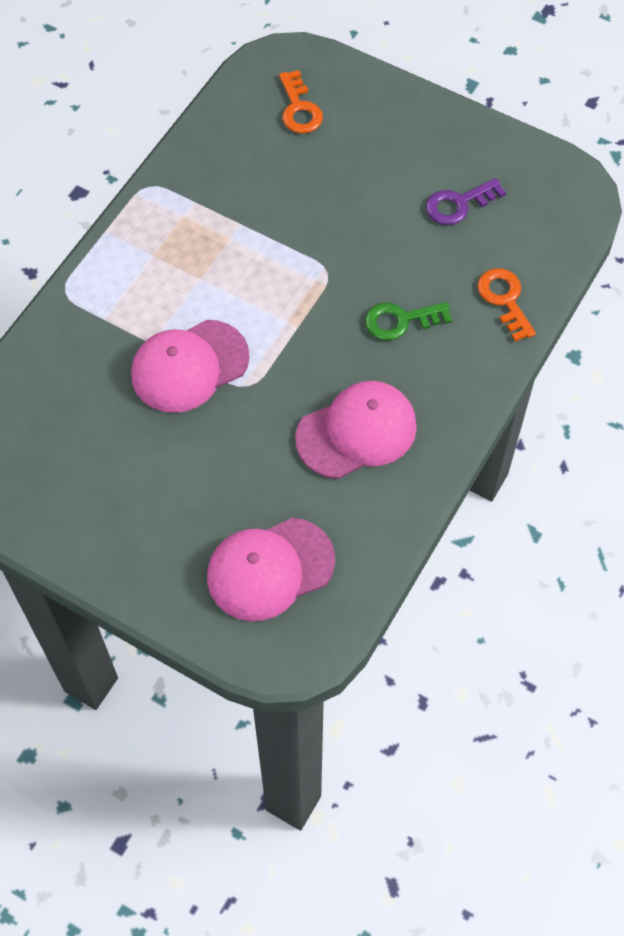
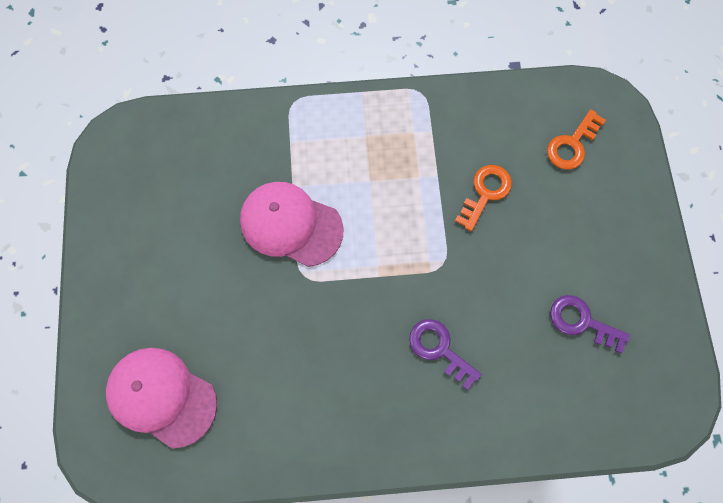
camera: 55 degrees right, 10 degrees up
pink cap [295,381,417,479] -> none
green key [365,302,452,341] -> purple key [409,319,482,390]
orange key [477,268,536,342] -> orange key moved to [455,165,512,231]

